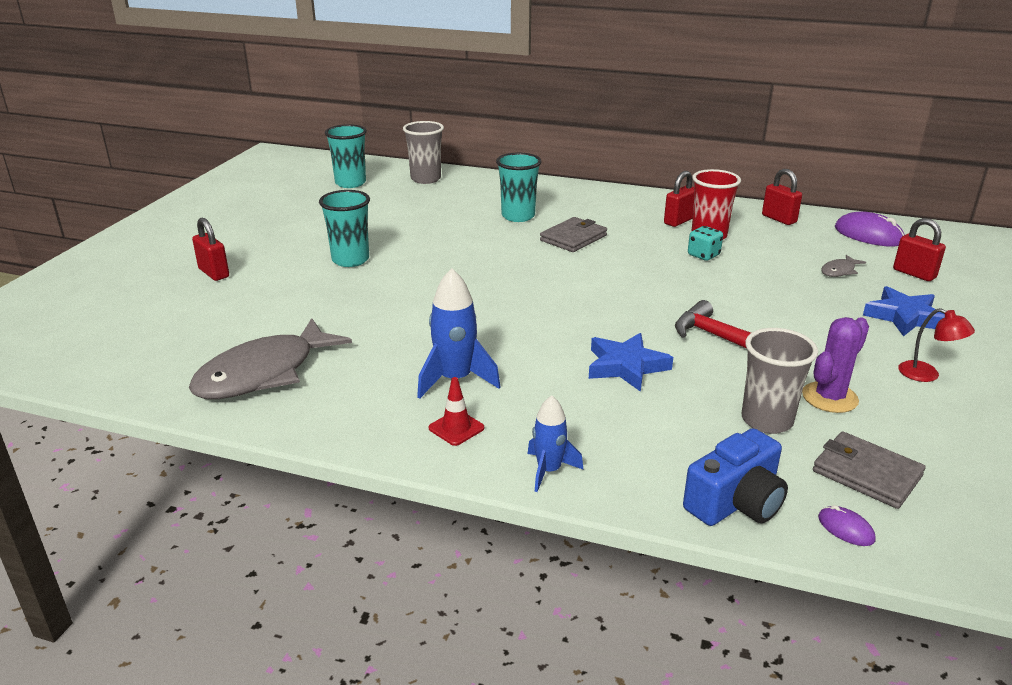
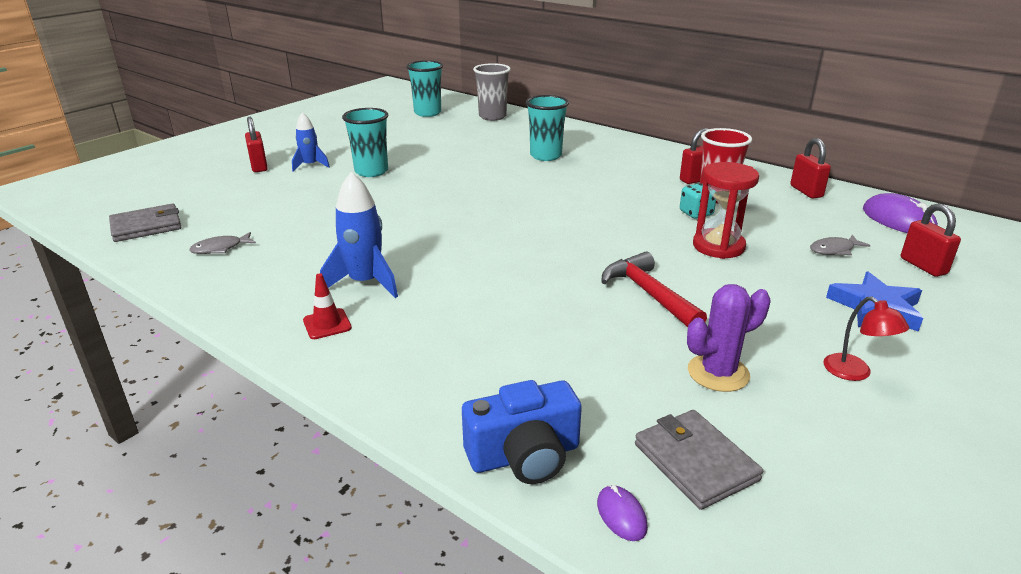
camera: 20 degrees right, 0 degrees up
grey fish [189,318,352,399] -> grey fish [189,232,256,254], size x0.42
blue rocket [527,395,583,492] -> blue rocket moved to [292,112,330,171]
grey wallet [540,217,607,252] -> grey wallet moved to [109,203,181,242]
blue star [589,333,673,392] -> none
grey cup [742,328,818,434] -> none
none -> red hourglass [693,162,759,259]

